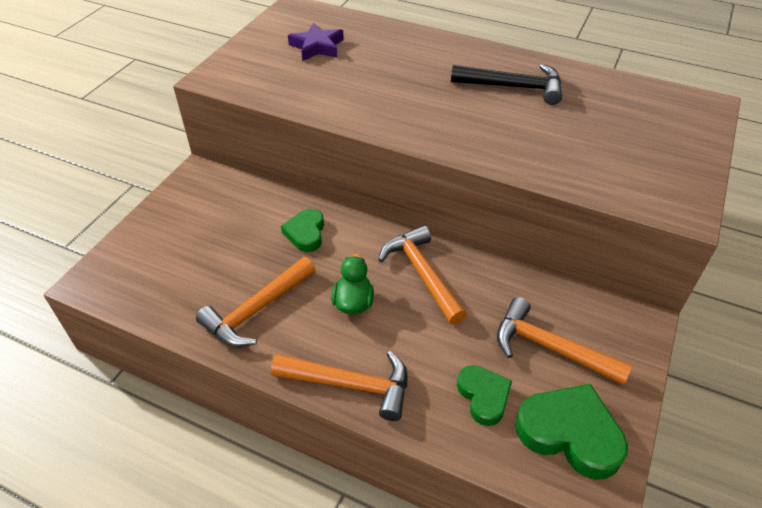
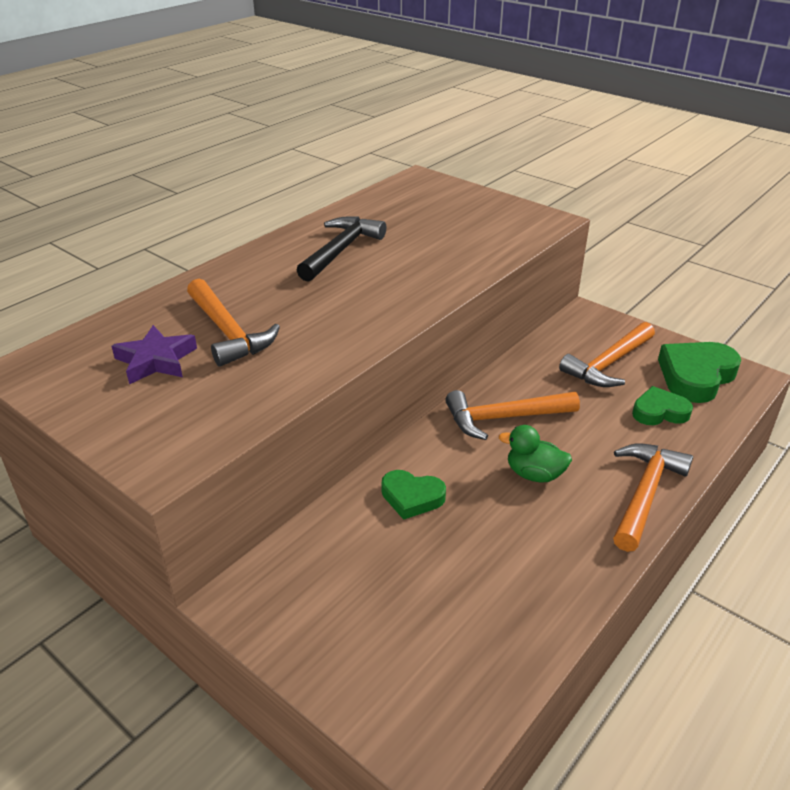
camera: 75 degrees left, 10 degrees down
orange hammer [196,257,316,347] -> orange hammer moved to [187,279,280,367]

